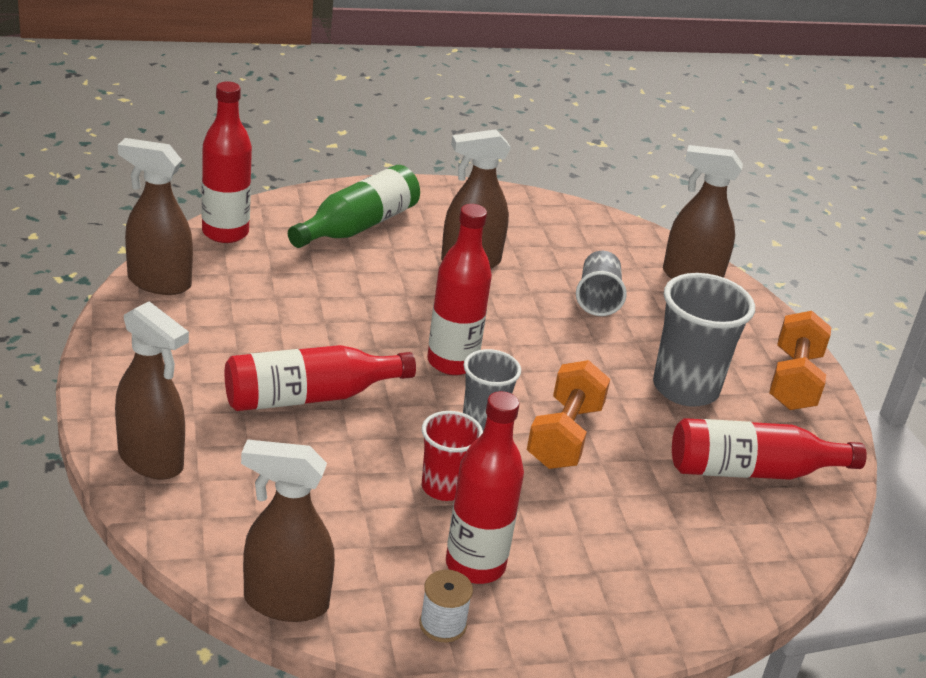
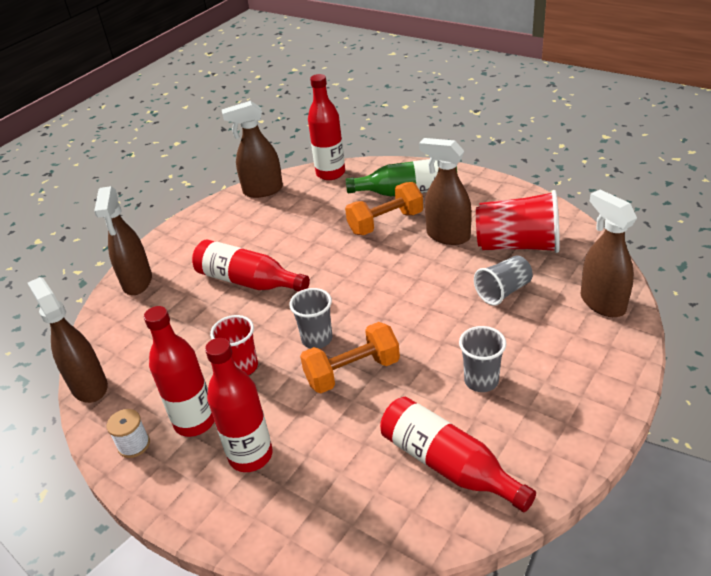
camera: 55 degrees right, 5 degrees up
brown spray bottle [118,138,193,295] -> brown spray bottle turned 75 degrees counterclockwise [222,101,283,198]
red bottle [427,204,492,375] -> red bottle moved to [205,338,273,472]
grey cup [653,273,755,407] -> grey cup [459,326,506,392], size x0.60
orange dumbbell [769,311,831,410] -> orange dumbbell moved to [345,182,423,235]
none -> red cup [476,190,560,253]

